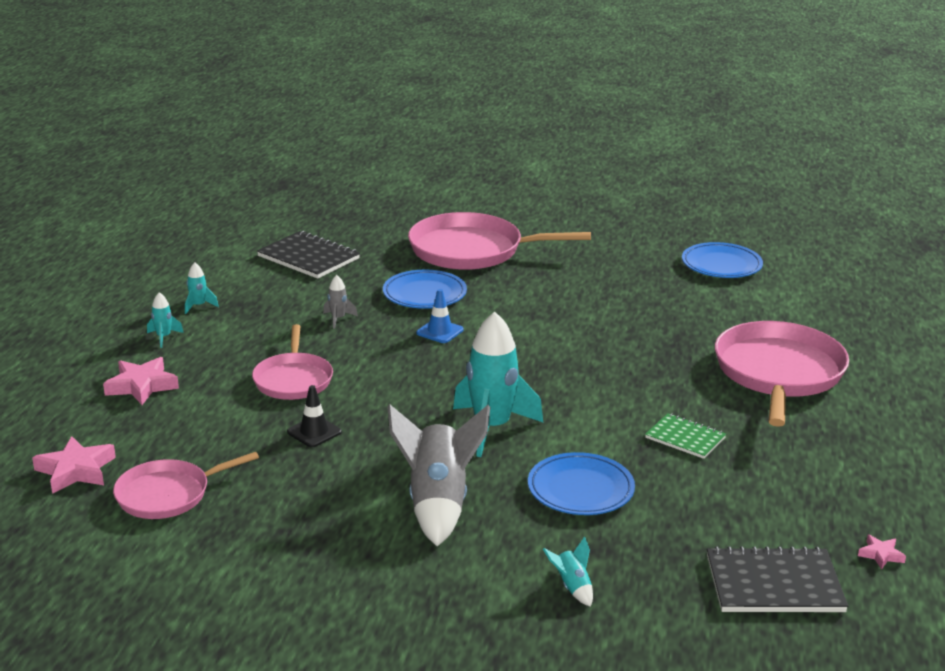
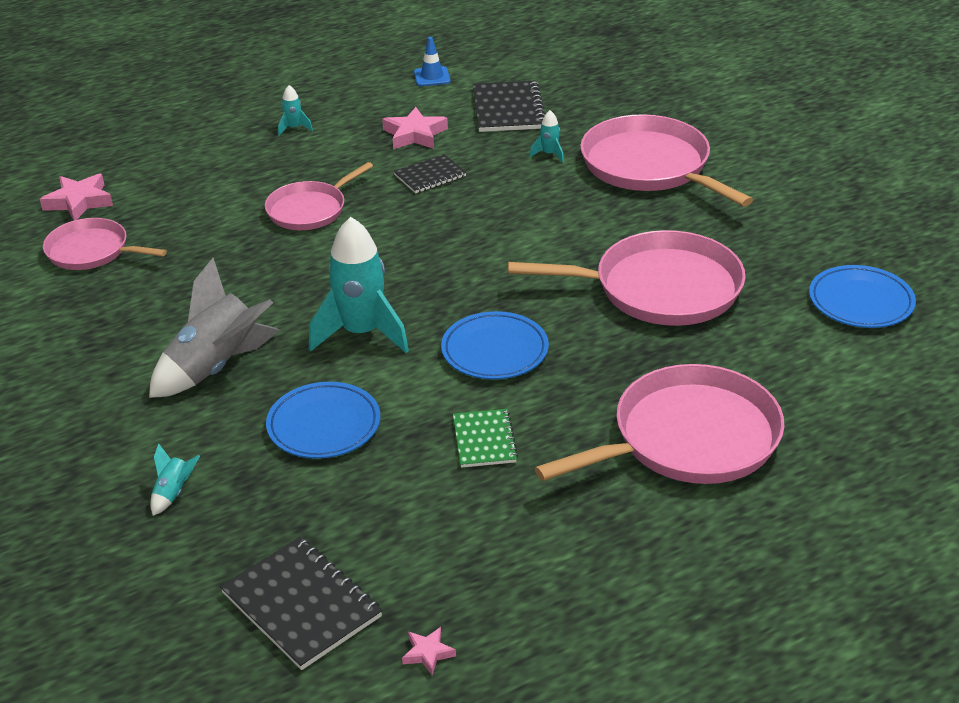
camera: 50 degrees right, 10 degrees up
pink star [103,357,179,405] -> pink star moved to [382,107,448,149]
turquoise rocket [185,262,219,314] -> turquoise rocket moved to [529,110,564,163]
black traffic cone [287,385,342,447] -> none
grey rocket [323,275,358,329] -> black notebook [393,154,466,193]
blue plate [383,270,467,309] -> blue plate moved to [441,311,549,380]
blue traffic cone [416,289,464,343] -> blue traffic cone moved to [414,37,451,86]
none -> pink pan [508,230,746,326]

